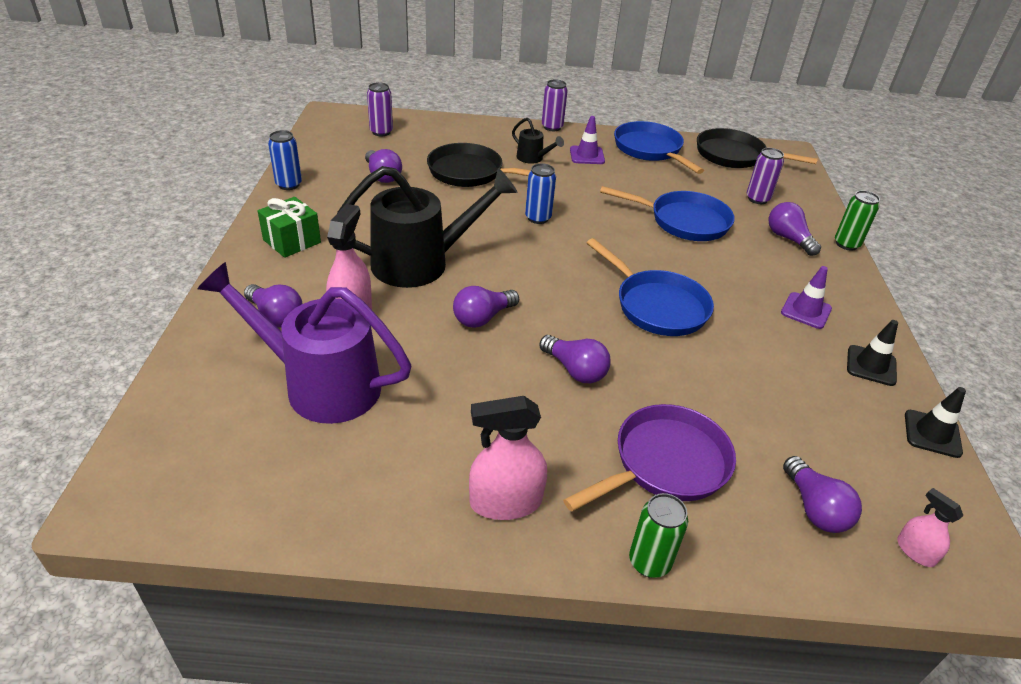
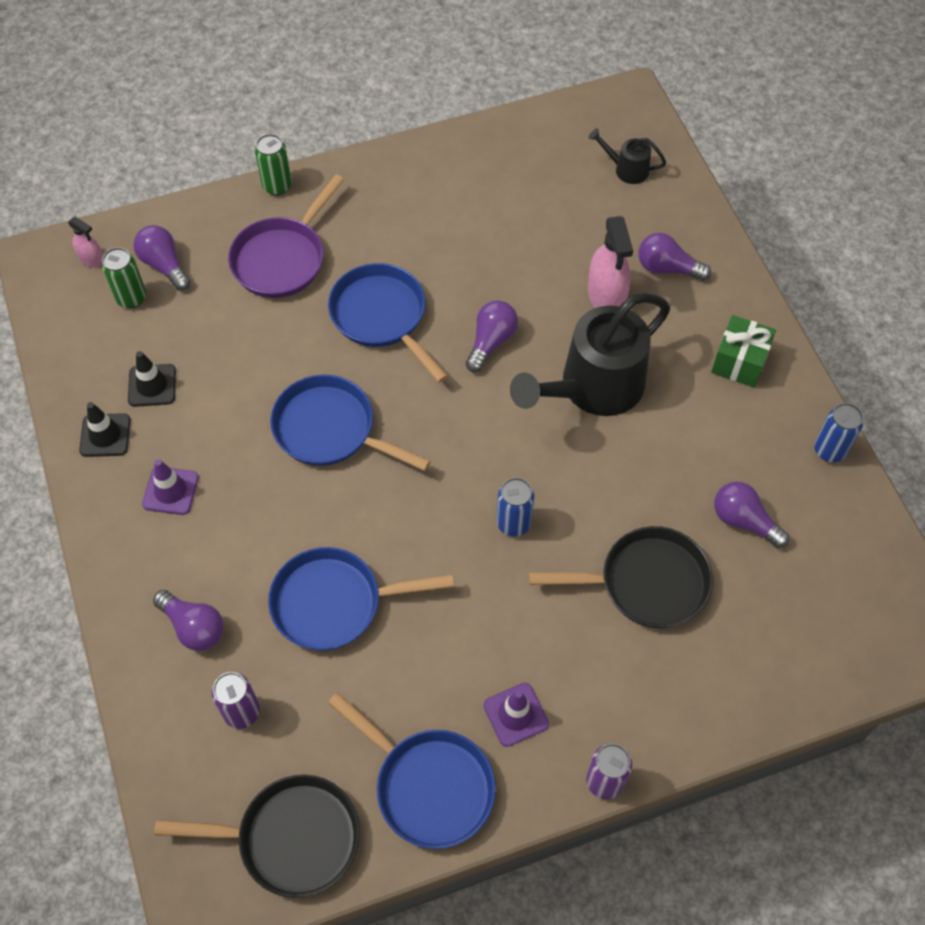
camera: 160 degrees right, 20 degrees up
purple watering can [197,262,412,424] -> none
purple can [367,82,393,136] -> none
pink spray bottle [469,396,547,520] -> none
black watering can [512,118,564,164] -> black watering can moved to [588,128,666,184]
purple light bulb [540,335,611,383] -> blue pan [328,263,448,383]
green can [835,190,880,251] -> green can moved to [102,247,146,308]
black traffic cone [905,387,966,458] -> black traffic cone moved to [128,351,176,407]

